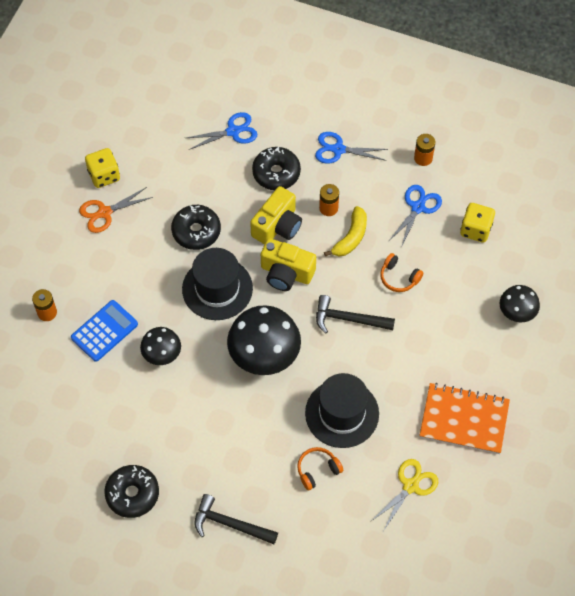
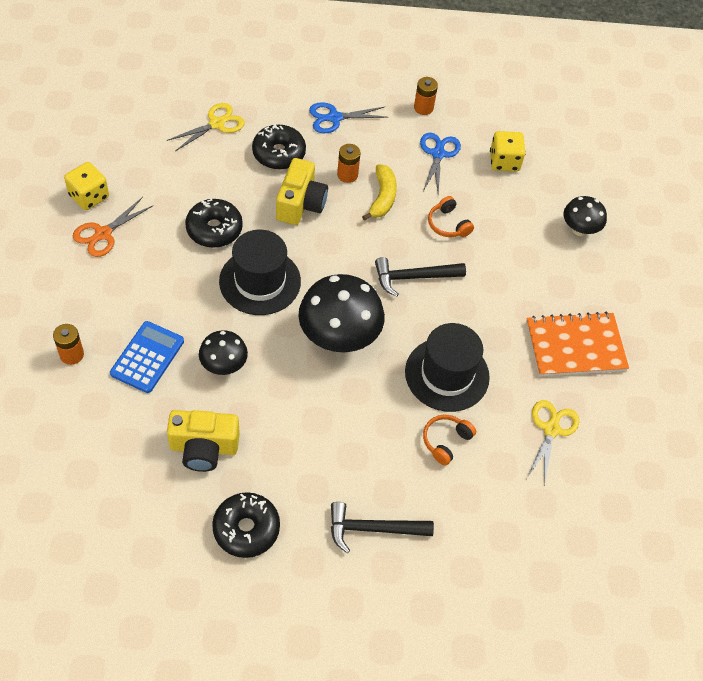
camera: 25 degrees left, 5 degrees down
blue scissors [186,112,257,150] -> yellow scissors [167,103,245,151]
yellow camera [261,238,316,291] -> yellow camera moved to [167,410,240,472]
orange headphones [380,253,423,292] -> orange headphones turned 45 degrees clockwise [428,196,474,237]

